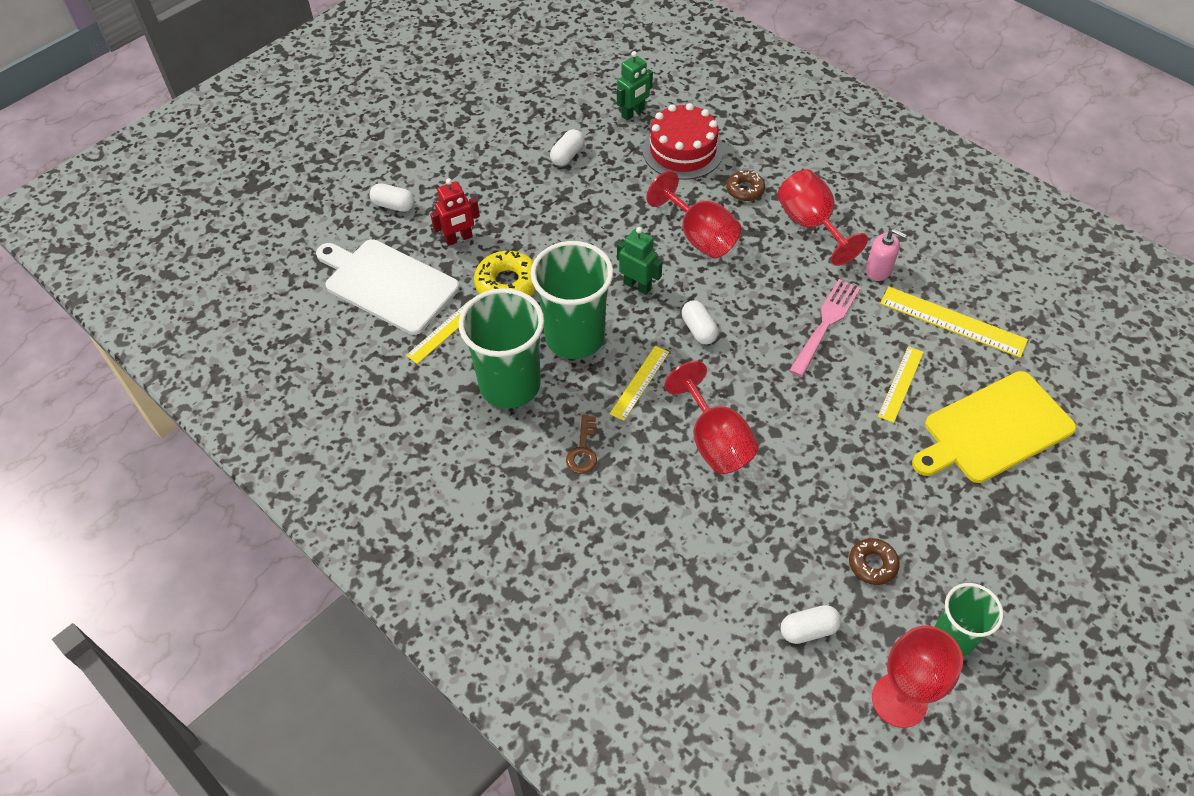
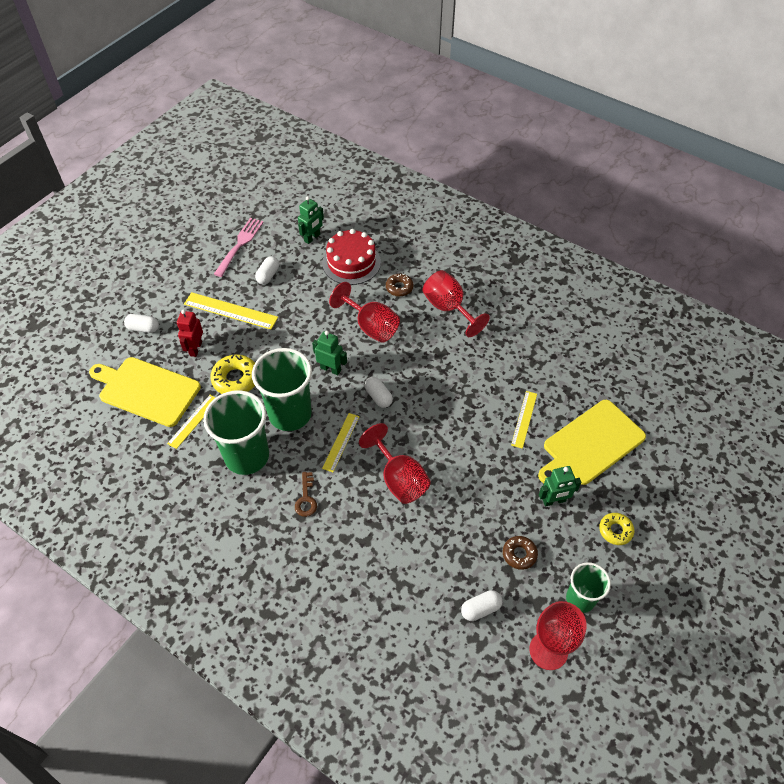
camera: 10 degrees left, 0 degrees up
white cutting board [316,239,460,335] -> yellow cutting board [89,357,201,427]
red robot [430,178,480,246] -> red robot turned 135 degrees clockwise [177,310,203,357]
pink fork [789,279,860,377] -> pink fork moved to [214,218,264,277]
pink soap dispenser [866,229,907,281] -> none
yellow ruler [880,287,1028,358] -> yellow ruler moved to [184,292,278,329]
none -> green robot [539,466,581,506]
none -> yellow donut [599,513,634,545]

